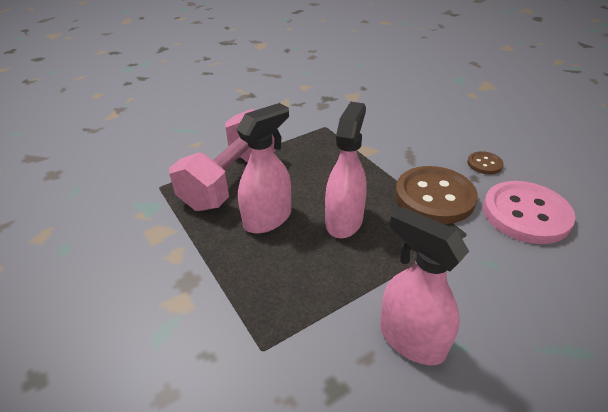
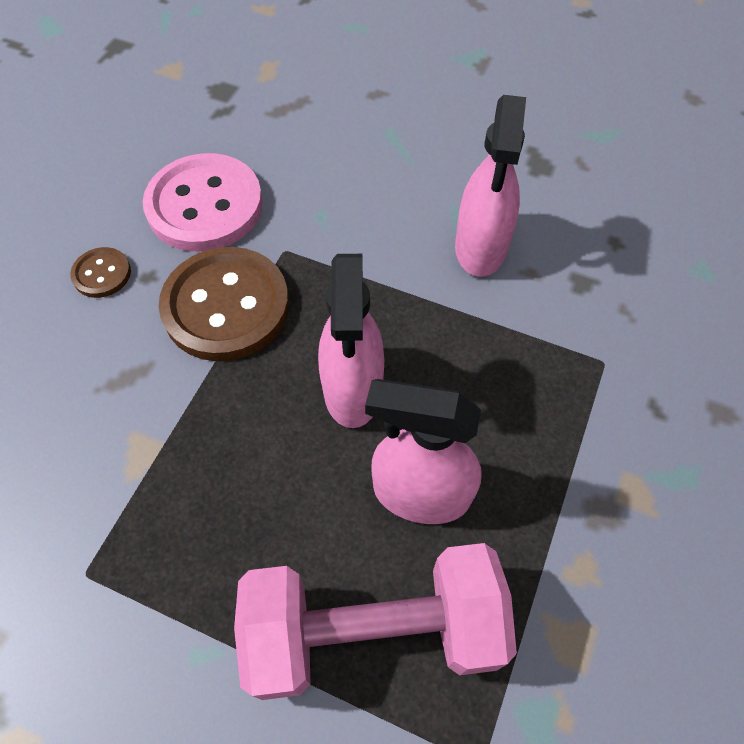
camera: 125 degrees left, 20 degrees up
pink spray bottle [325,102,367,238] -> pink spray bottle turned 75 degrees counterclockwise [318,254,385,428]

